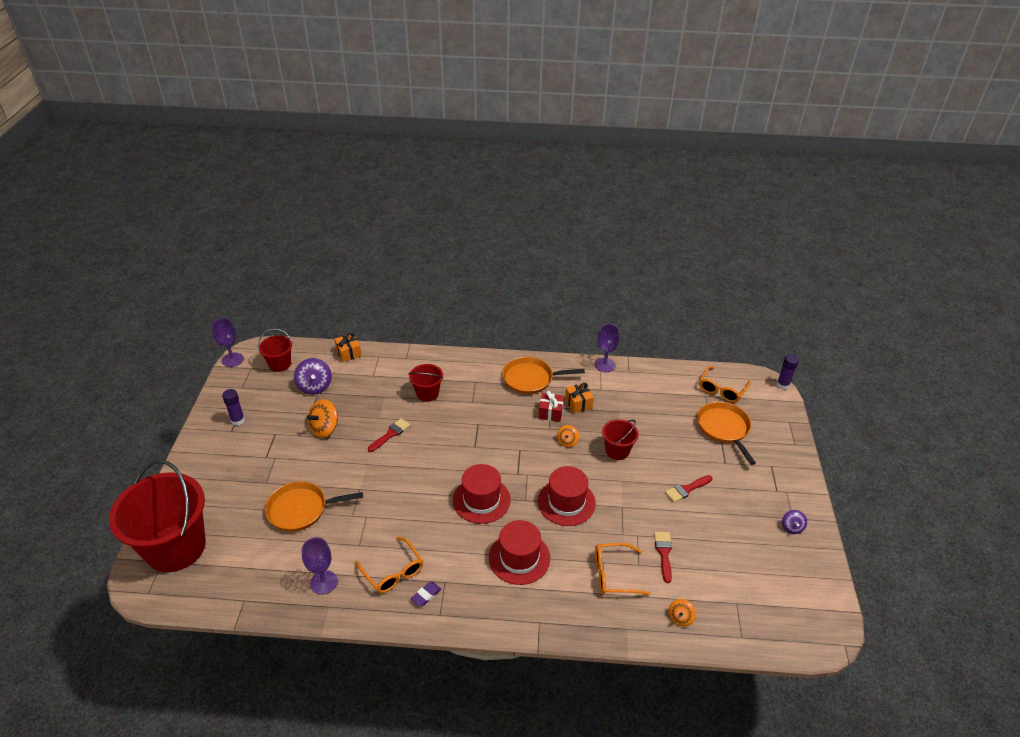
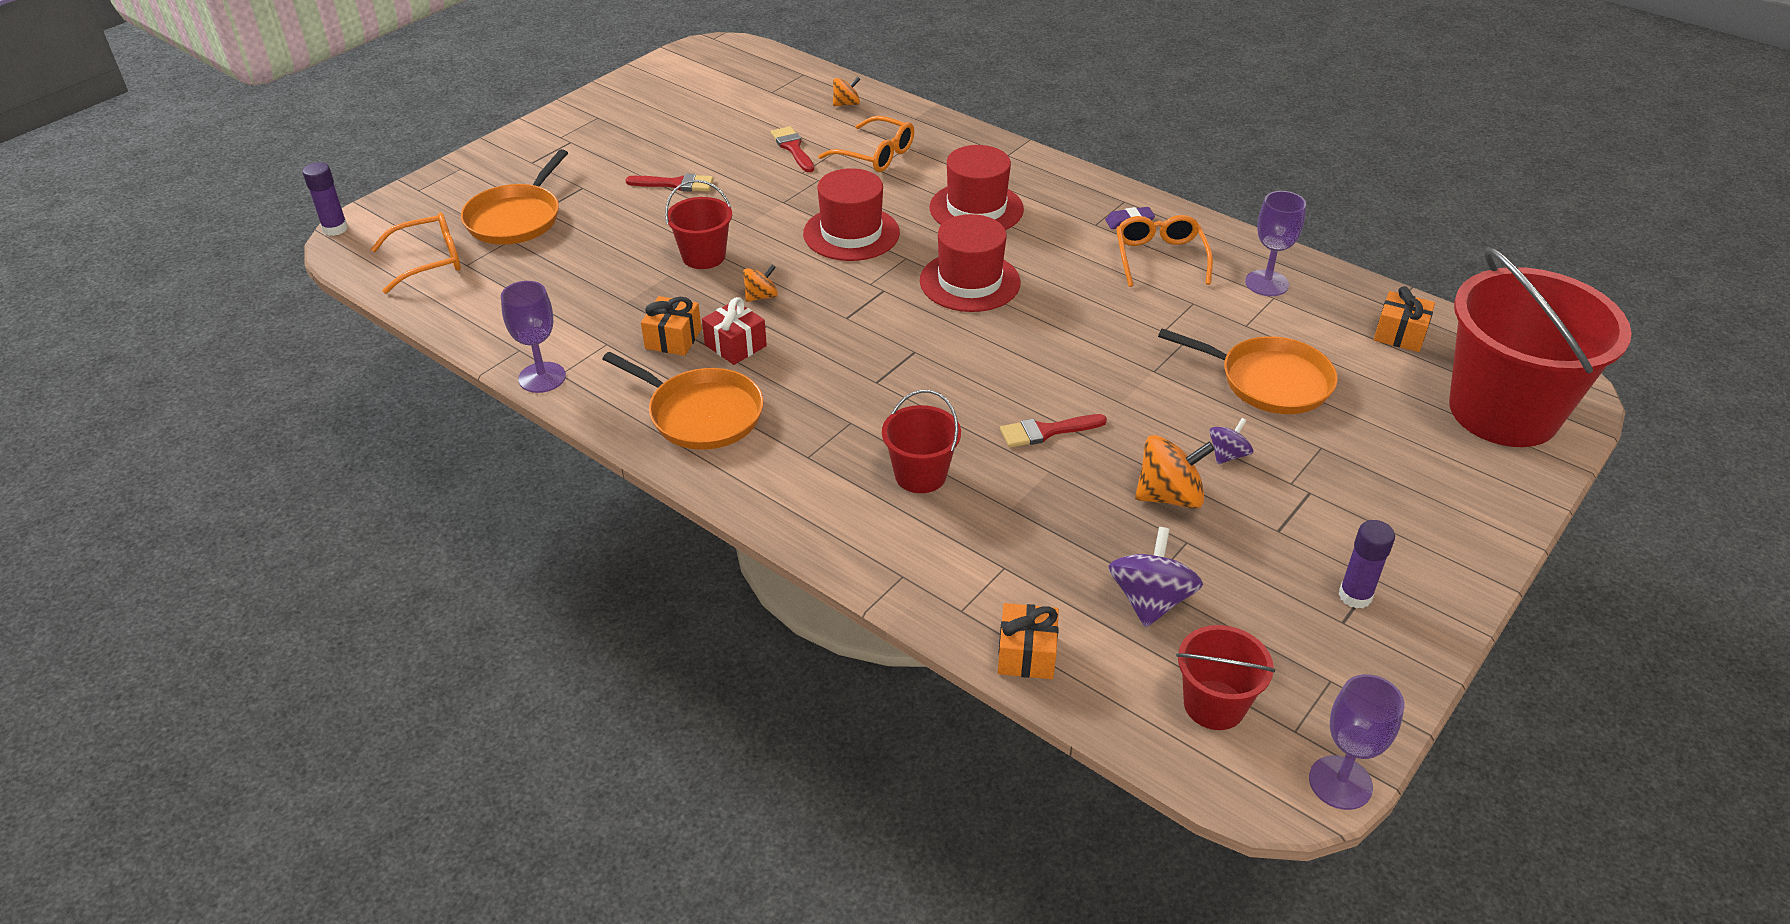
camera: 145 degrees left, 0 degrees up
red brush [654,532,672,583] -> red brush turned 120 degrees clockwise [771,126,814,172]
purple spinning top [782,510,807,534] -> purple spinning top moved to [1209,418,1253,464]
none -> orange gift [1374,286,1435,352]

